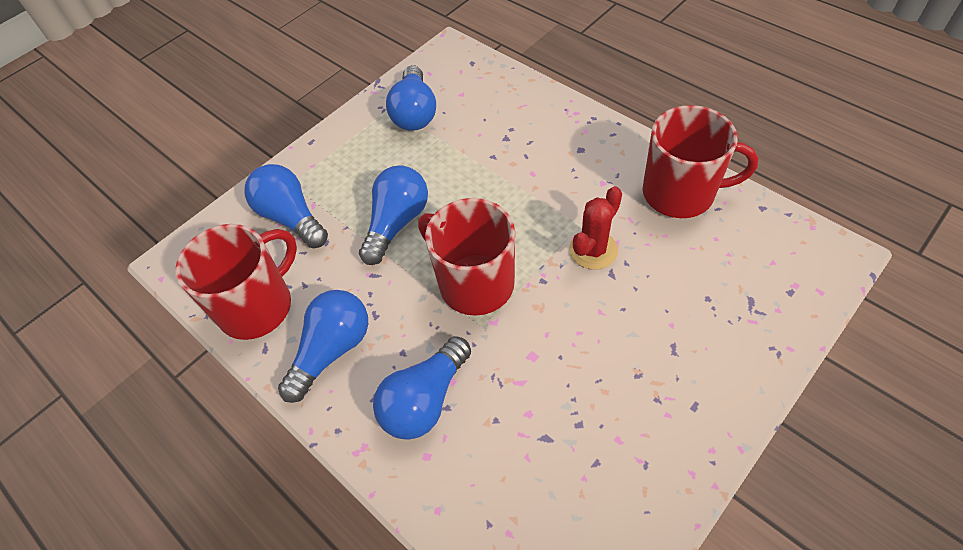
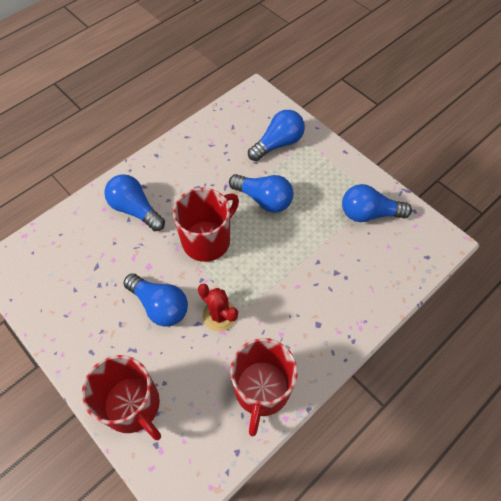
camera: 90 degrees right, 5 degrees up
red mug [175,224,297,340] -> red mug moved to [82,355,161,440]
blue light bulb [278,290,368,403] -> blue light bulb moved to [124,273,188,327]

